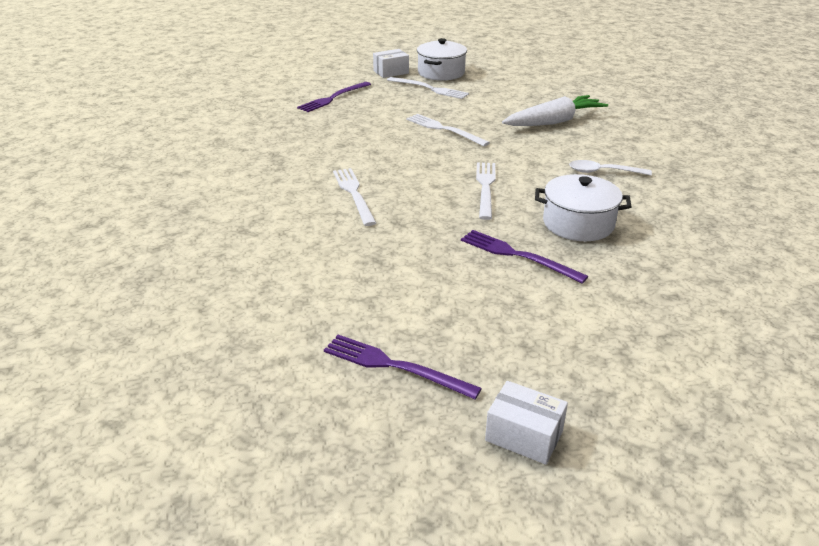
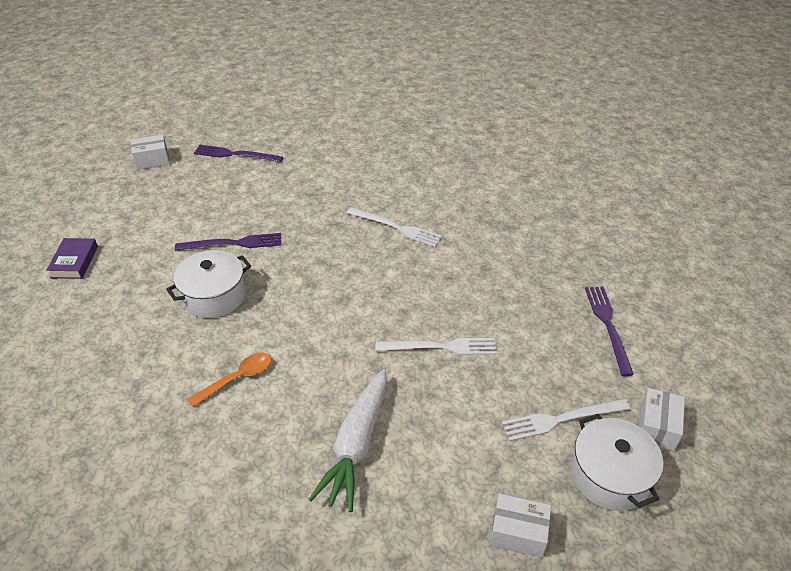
camera: 135 degrees right, 10 degrees up
purple fork [324,335,482,399] -> purple fork turned 150 degrees counterclockwise [194,145,283,162]
white fork [476,162,496,220] -> none
white spoon [569,160,652,175] -> orange spoon [188,353,272,407]
none -> purple book [46,238,98,279]
none -> white box [490,494,551,558]

